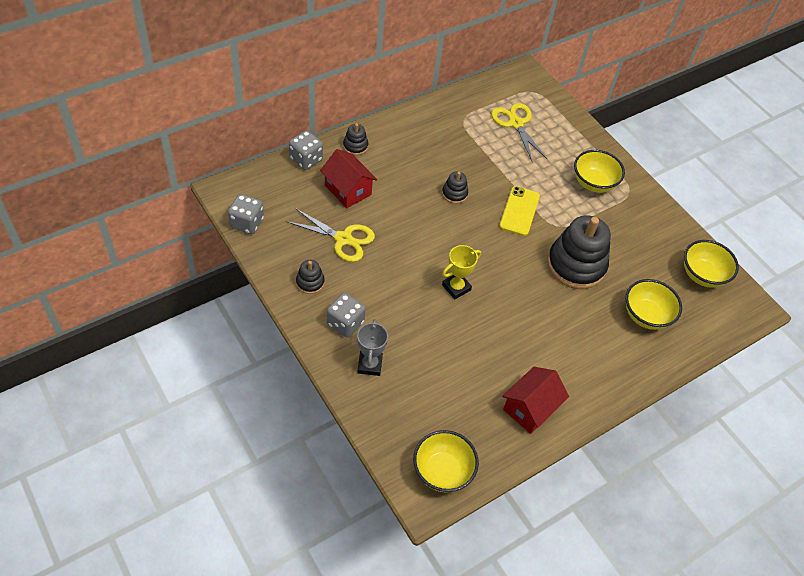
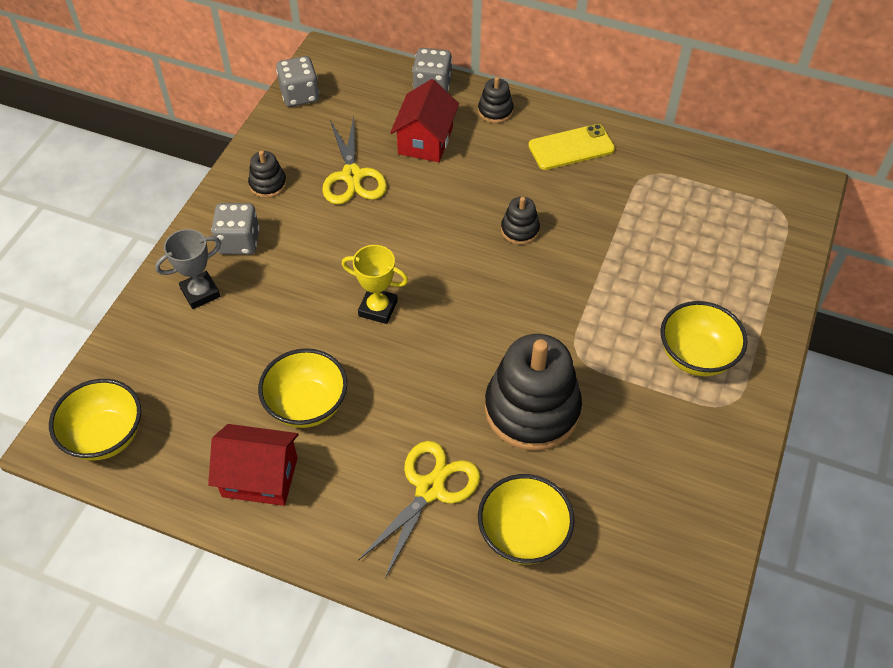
camera: 60 degrees right, 0 degrees up
yellow scissors [491,103,547,161] -> yellow scissors moved to [358,441,481,578]
yellow phone [499,186,540,236] -> yellow phone moved to [528,124,615,170]
yellow bowl [684,240,739,288] -> yellow bowl moved to [258,349,347,428]

